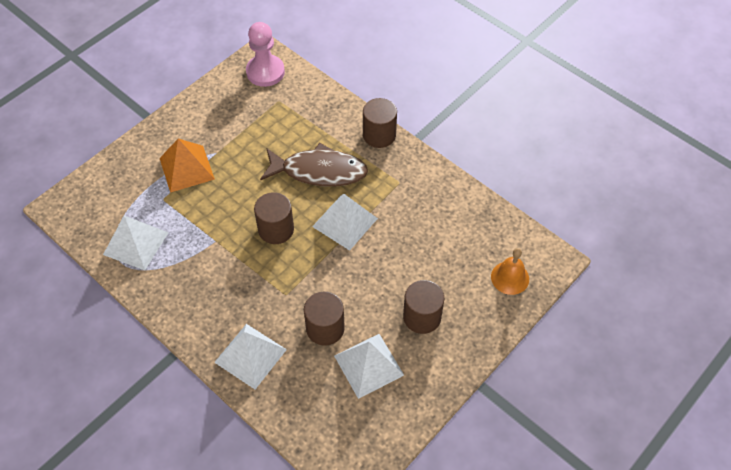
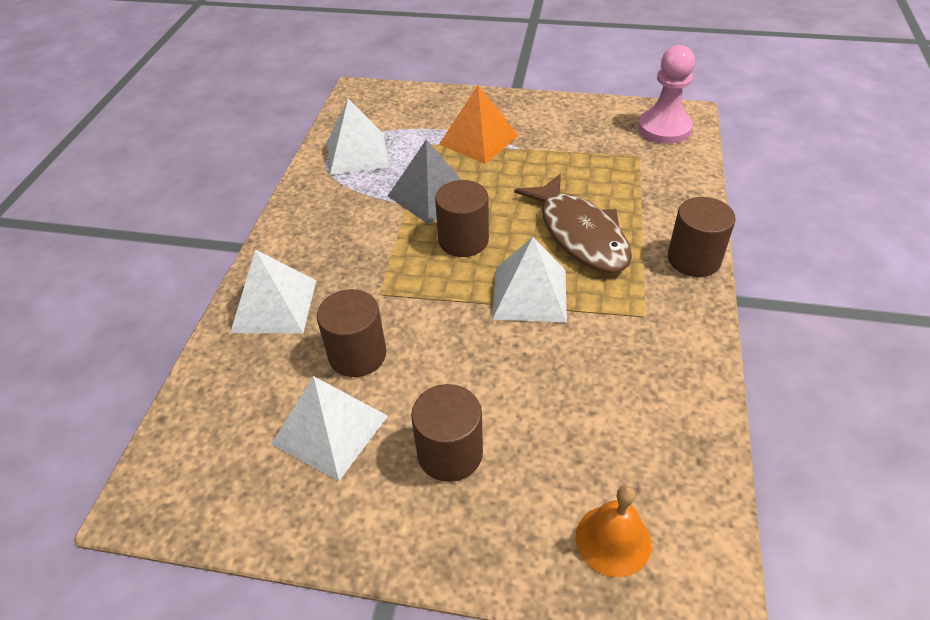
camera: 60 degrees right, 10 degrees down
none -> grey pyramid [388,139,461,225]

